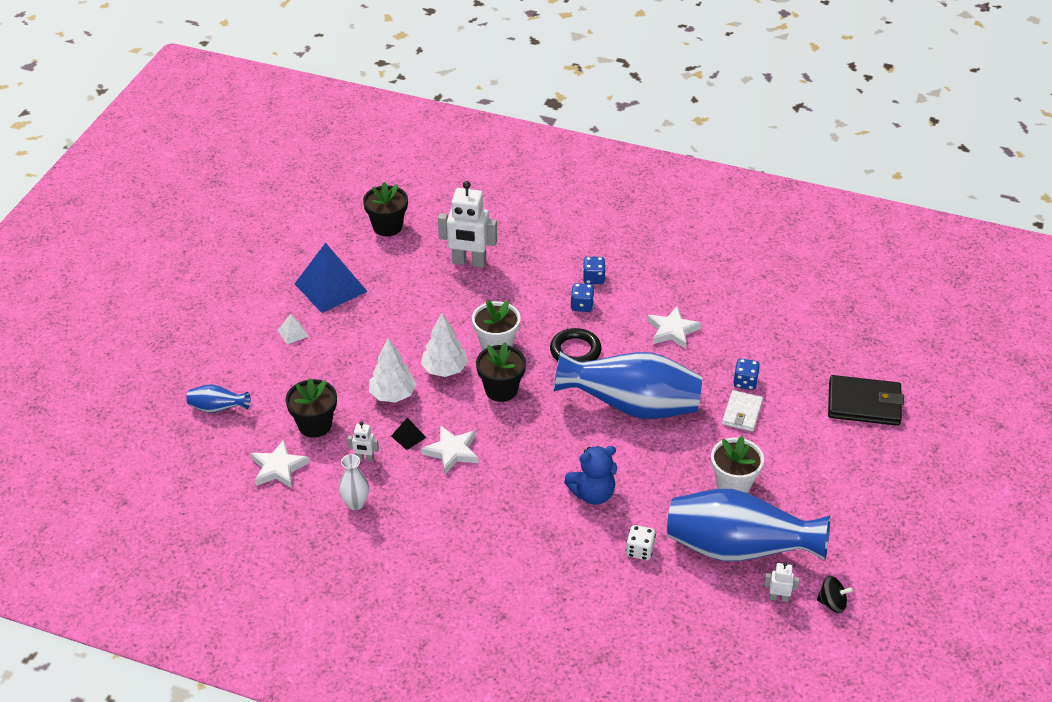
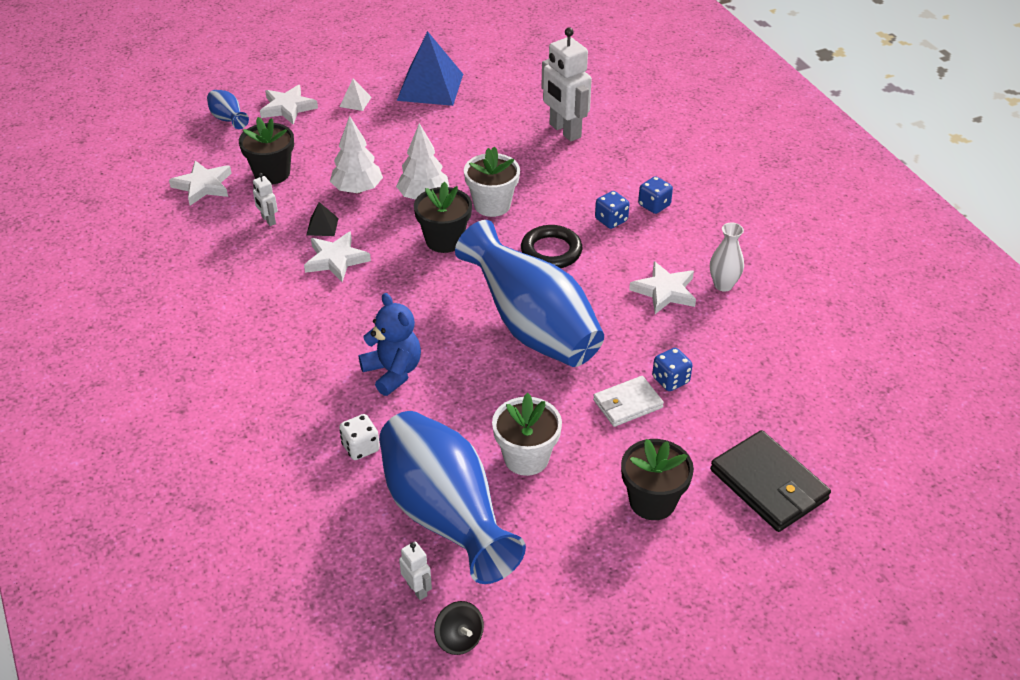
camera: 45 degrees right, 0 degrees up
white vase [339,454,369,510] -> white vase moved to [710,223,744,291]
black flower pot [363,182,408,236] -> black flower pot moved to [621,439,694,520]
blue teddy bear [564,446,617,505] -> blue teddy bear turned 150 degrees counterclockwise [359,293,421,396]
none -> white star [260,85,318,125]

